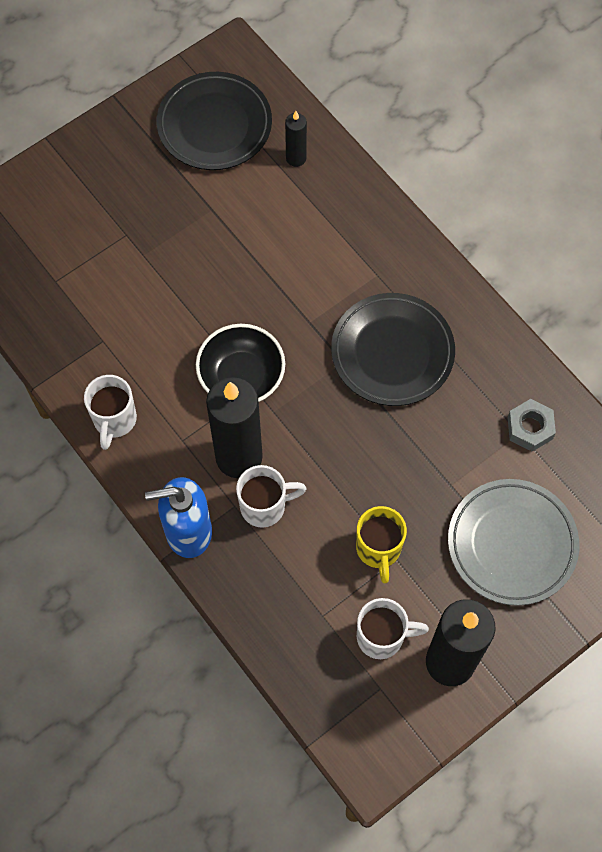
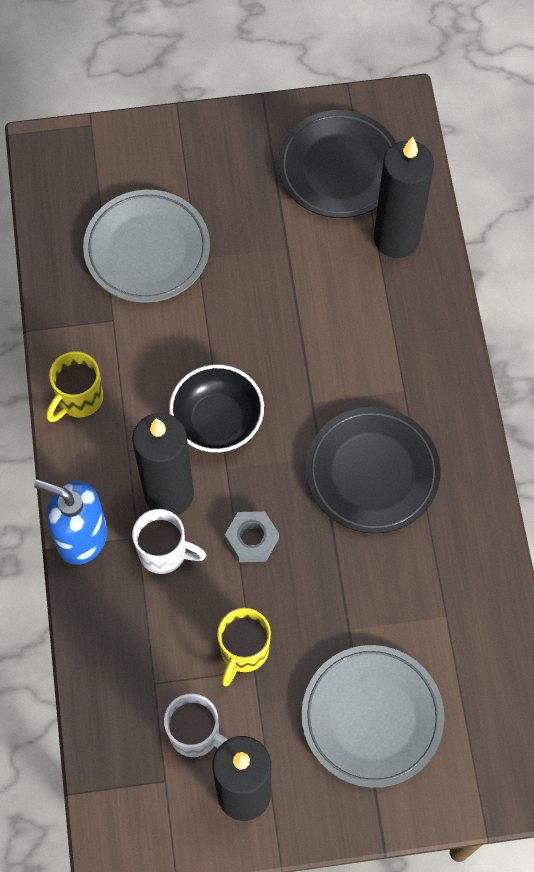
camera: 30 degrees right, 0 degrees up
white mug [84,375,137,450] -> yellow mug [46,351,103,422]
black candle [285,111,307,167] -> black candle [374,137,434,258], size x2.09
grey nut [508,399,556,452] -> grey nut moved to [225,511,279,562]
none -> grey plate [83,190,210,303]

